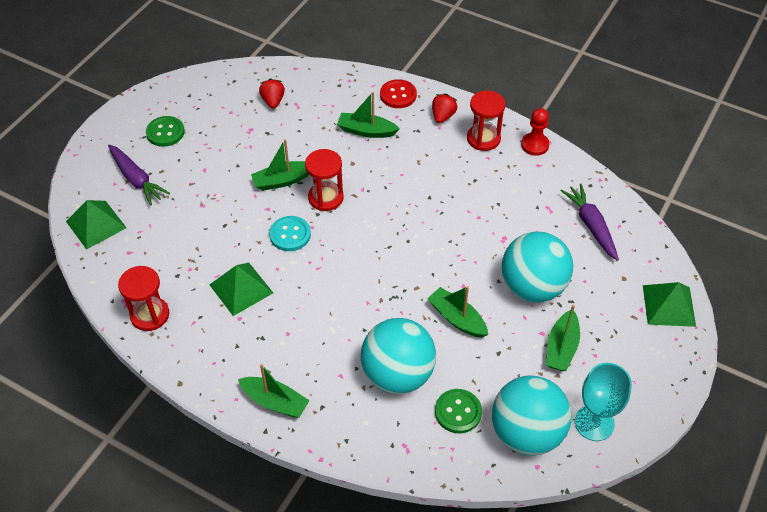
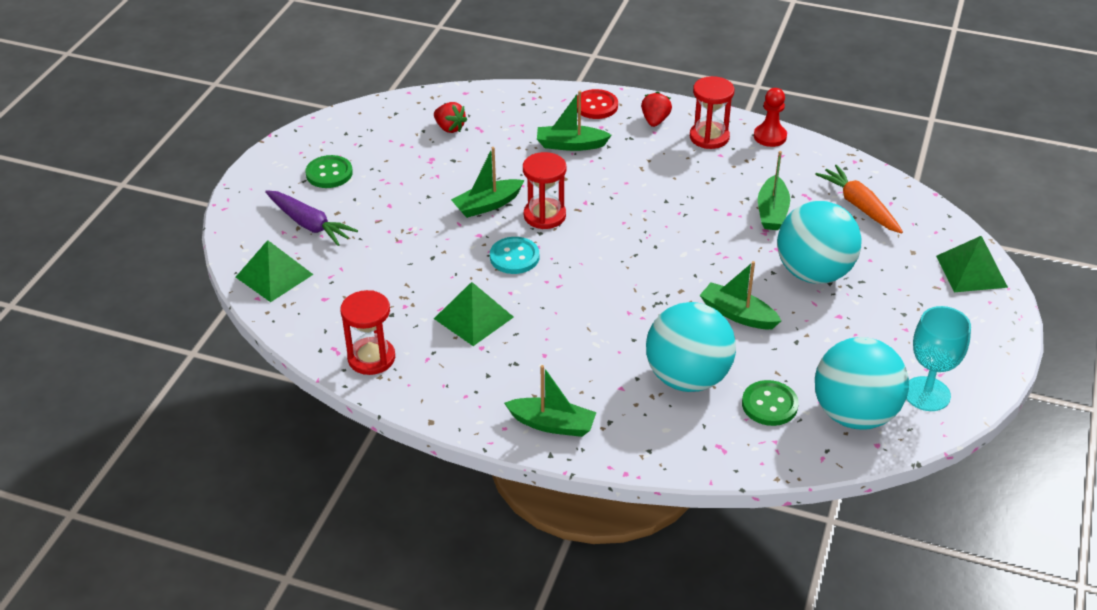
camera: 10 degrees left, 10 degrees down
red strawberry [259,78,285,109] -> red strawberry turned 150 degrees clockwise [434,102,467,133]
green boat [546,305,580,371] -> green boat moved to [758,151,790,230]
purple carrot [561,184,619,261] -> orange carrot [815,165,903,234]

